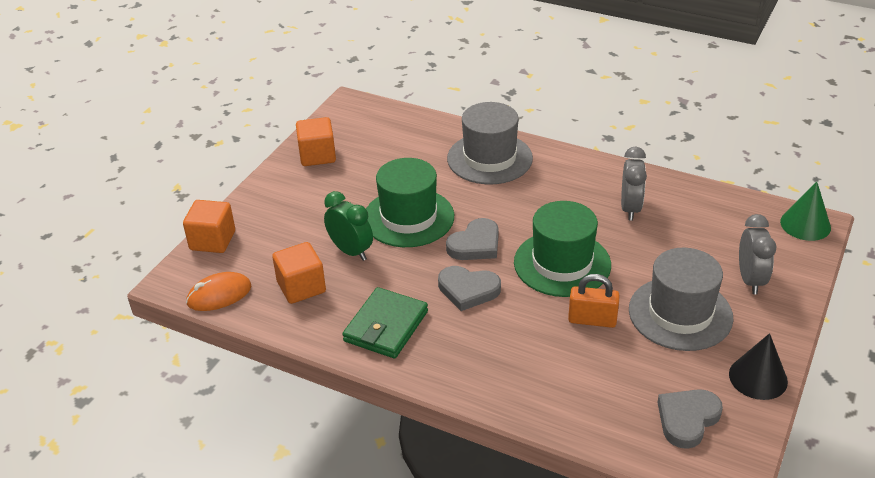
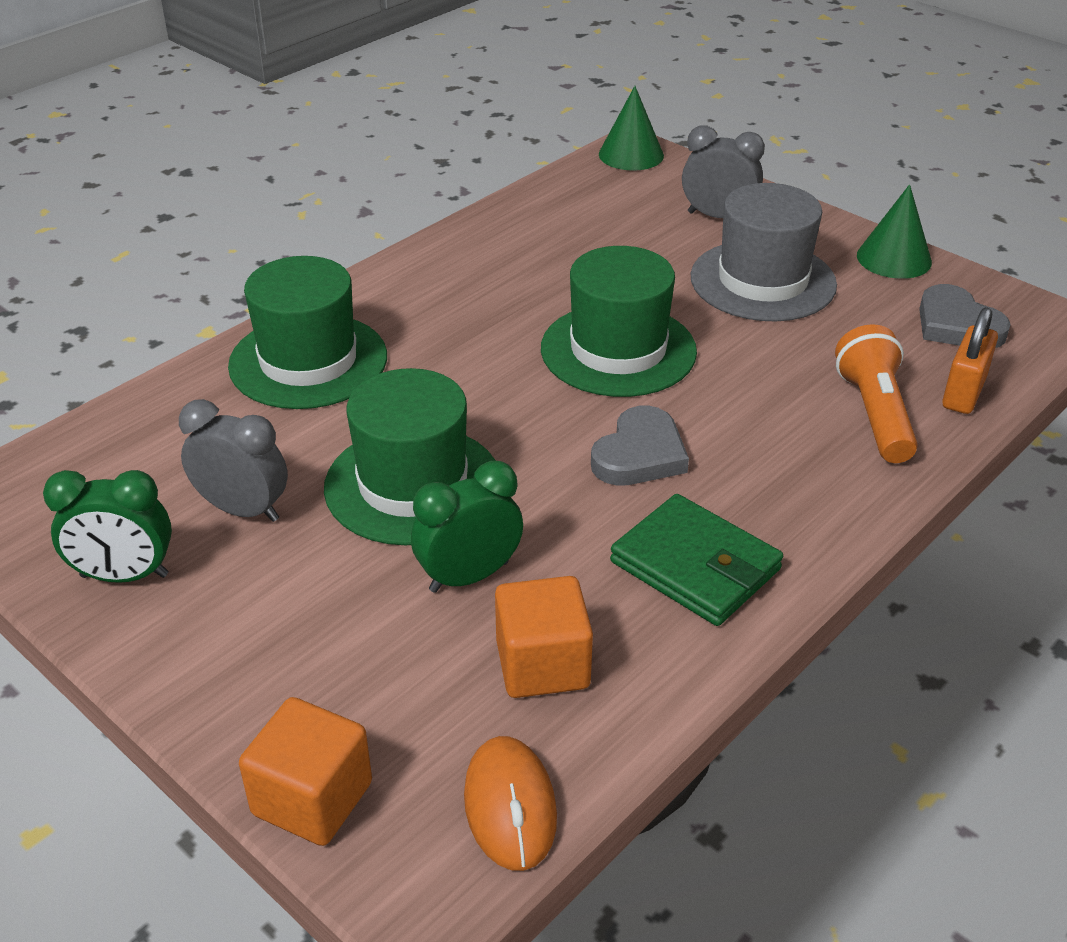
camera: 75 degrees left, 0 degrees up
orange cube [296,117,336,166] -> green clock [43,470,172,583]
grey heart [446,218,499,260] -> none
grey hat [447,102,533,184] -> green hat [228,256,387,409]
orange padlock [568,274,620,328] -> orange padlock moved to [942,307,998,414]
grey clock [621,147,647,221] -> grey clock moved to [179,399,288,522]
black cone [729,333,788,400] -> green cone [857,184,932,279]
none -> orange flashlight [835,324,918,463]

